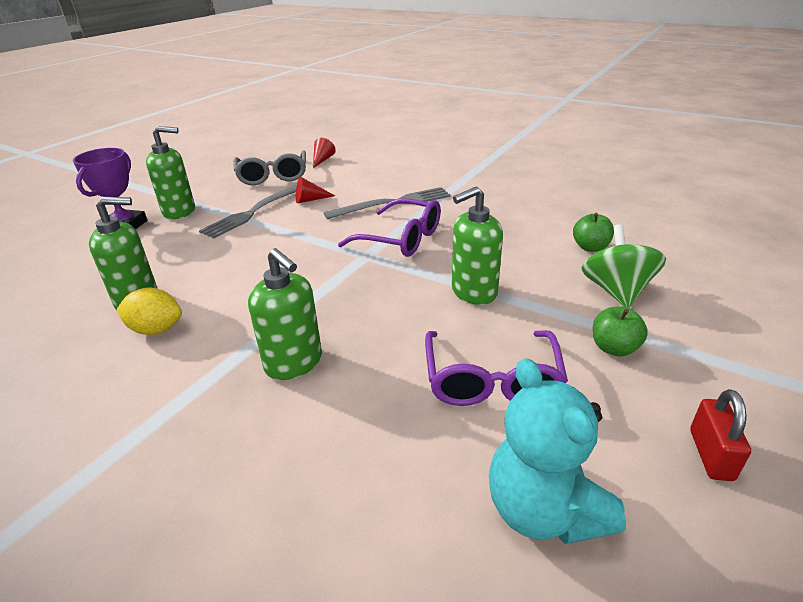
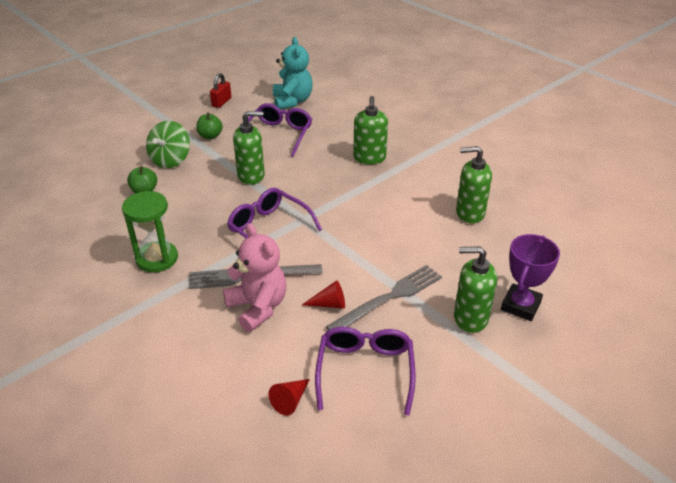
camera: 165 degrees left, 5 degrees up
yellow lemon [117,287,182,335] -> none
grey glasses [233,150,306,185] -> purple glasses [315,327,416,415]
green soap dispenser [248,248,322,380] -> green soap dispenser turned 150 degrees counterclockwise [353,96,388,165]
none -> green hourglass [122,191,178,273]
none -> pink teddy bear [223,223,287,332]

